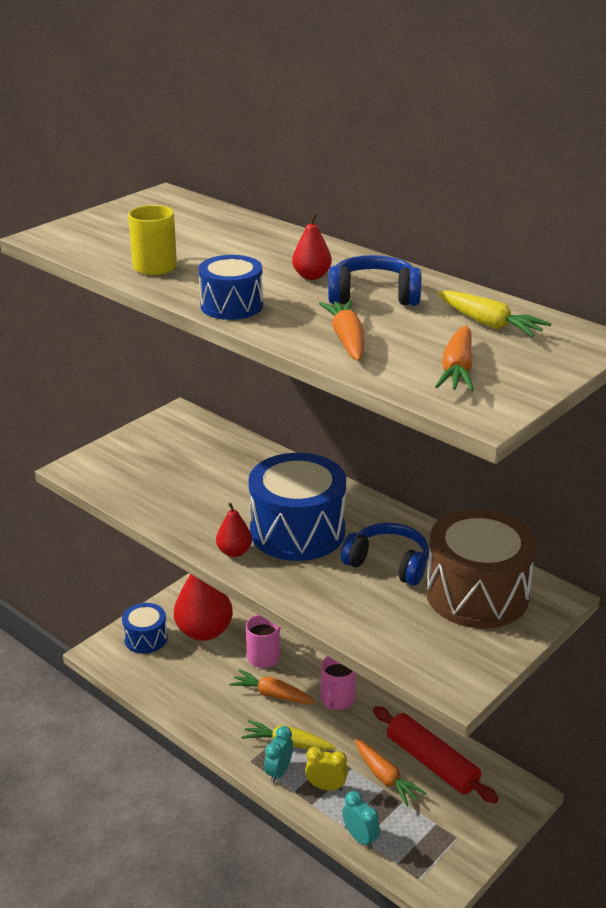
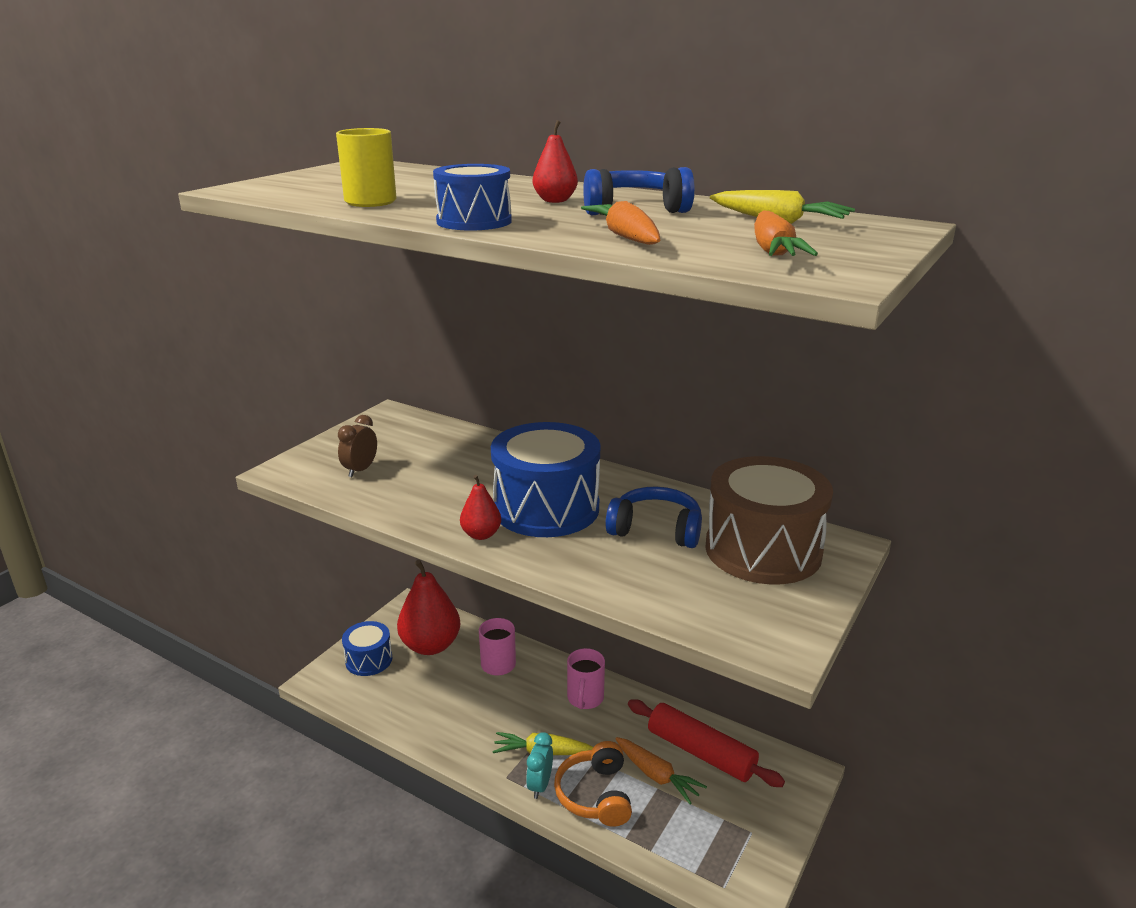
camera: 10 degrees left, 5 degrees down
orange carrot [229,669,316,704] -> none
yellow clock [305,747,348,791] -> orange headphones [554,741,632,827]
turquoise clock [342,791,380,849] -> none
none -> brown clock [338,415,377,477]

